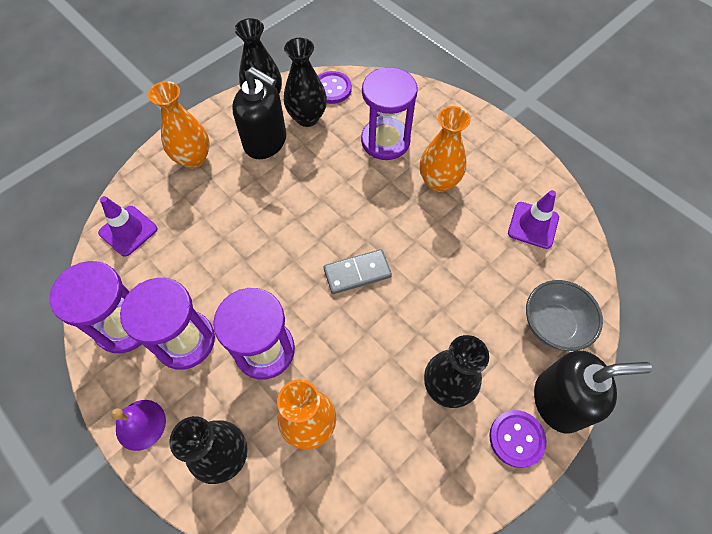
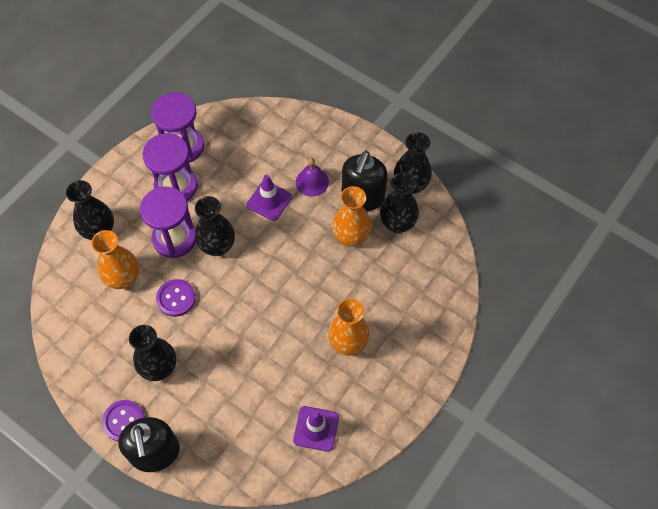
camera: 80 degrees right, 0 degrees up
purple traffic cone [98,196,157,257] -> purple traffic cone moved to [247,175,292,221]
purple bell [111,400,166,451] -> purple bell moved to [296,158,329,197]
orange vase [148,81,210,169] -> orange vase moved to [332,186,372,247]
purple button [318,71,352,104] -> purple button moved to [156,279,196,317]
grey domino [324,249,392,294] -> none
purple hourglass [361,67,418,160] -> none
grey bowl [526,280,603,351] -> none
none -> black vase [195,196,235,256]

